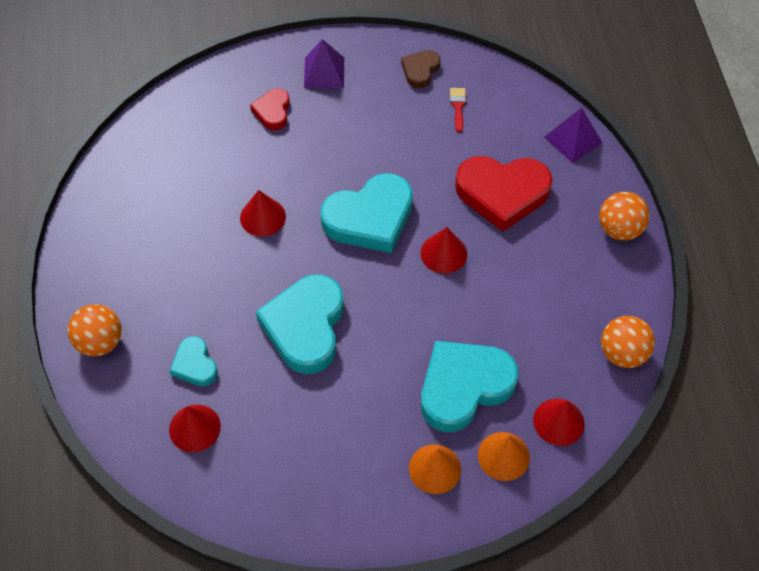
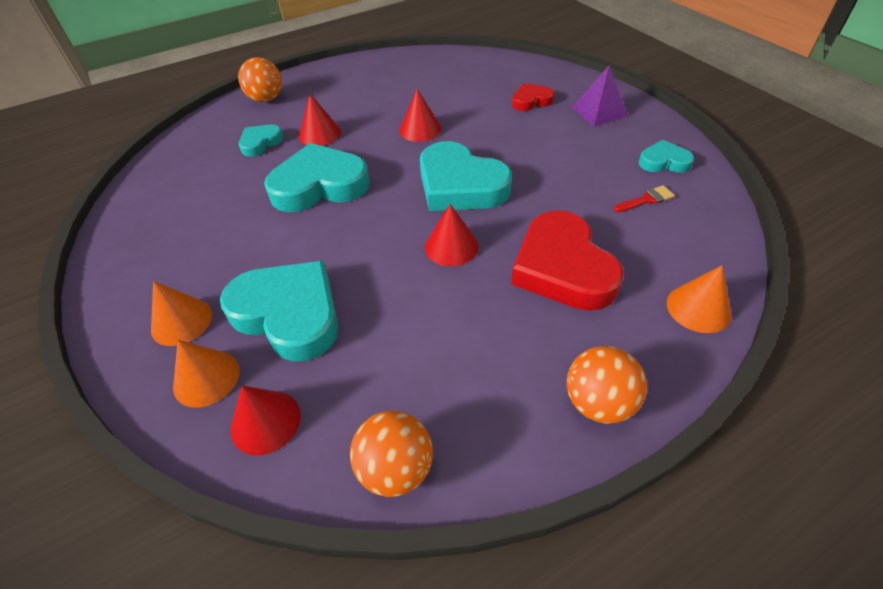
camera: 70 degrees right, 10 degrees down
red cone [169,404,221,452] -> red cone moved to [299,94,341,146]
brown heart [401,50,441,88] -> turquoise heart [639,140,694,173]
purple pyramid [544,108,603,163] -> orange cone [667,265,732,333]

